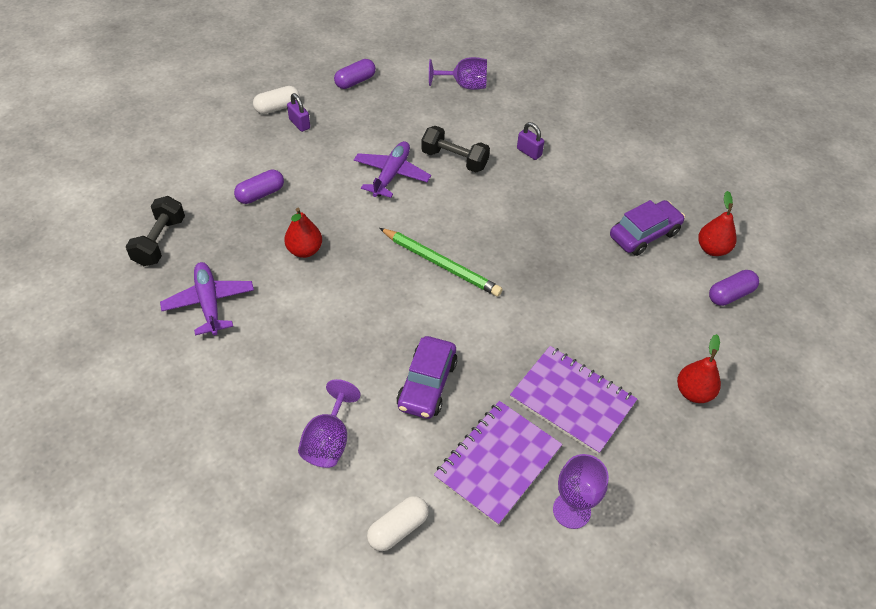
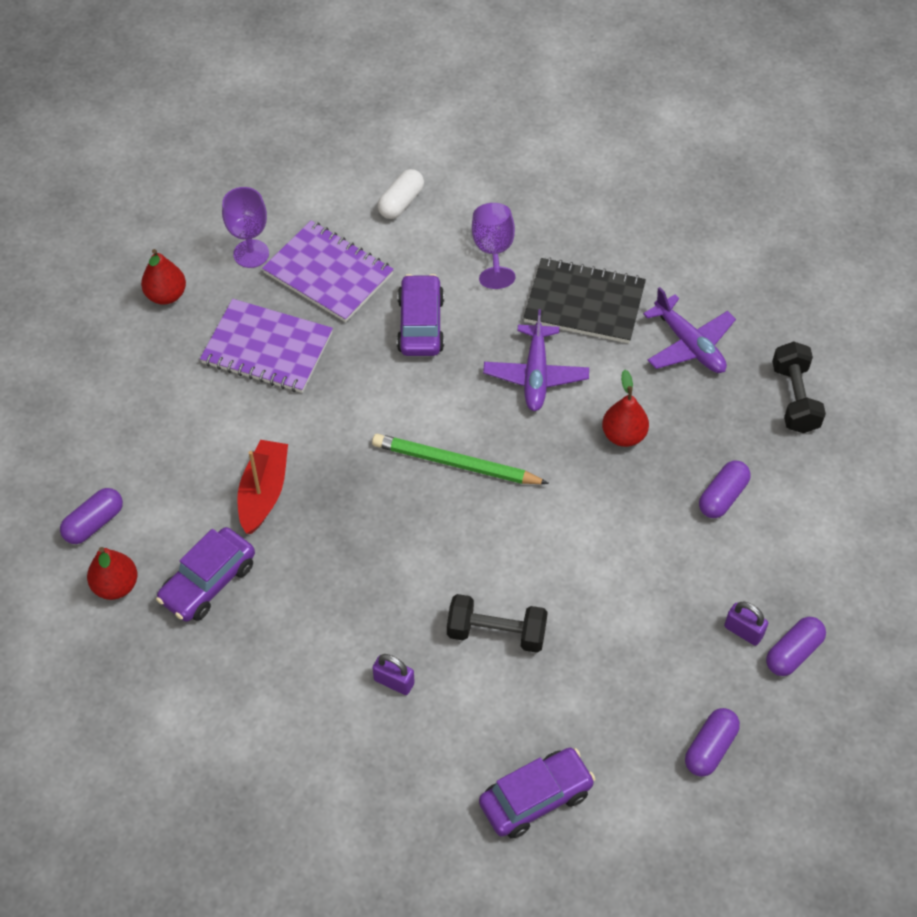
camera: 165 degrees right, 5 degrees up
white capsule [253,86,300,114] -> purple capsule [766,617,826,676]
purple plane [354,141,431,198] -> purple plane moved to [483,309,589,411]
purple goblet [429,57,487,90] -> purple car [479,748,595,839]
purple notebook [434,401,562,526] -> purple notebook turned 75 degrees counterclockwise [262,220,394,322]
red pear [677,334,721,403] -> red pear moved to [141,249,186,305]
none -> red boat [237,440,288,534]
none -> black notebook [523,258,646,343]

